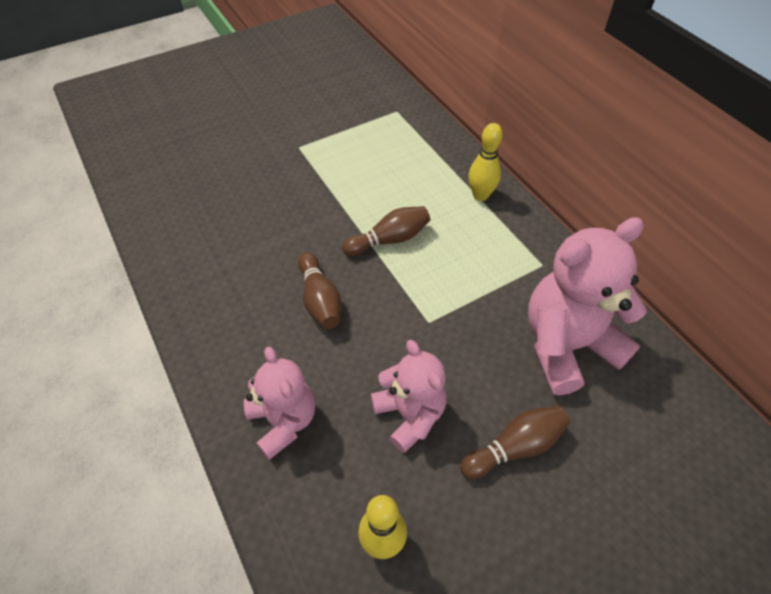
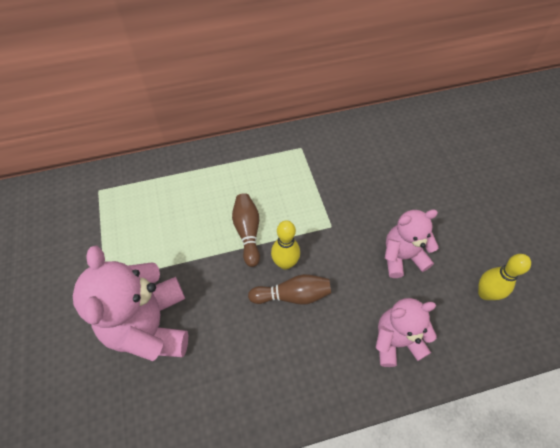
camera: 75 degrees left, 5 degrees up
brown bowling pin [460,406,570,479] -> none
yellow bowling pin [468,123,503,201] -> yellow bowling pin moved to [271,220,300,270]
pink teddy bear [528,217,647,395] -> pink teddy bear moved to [73,246,188,361]

